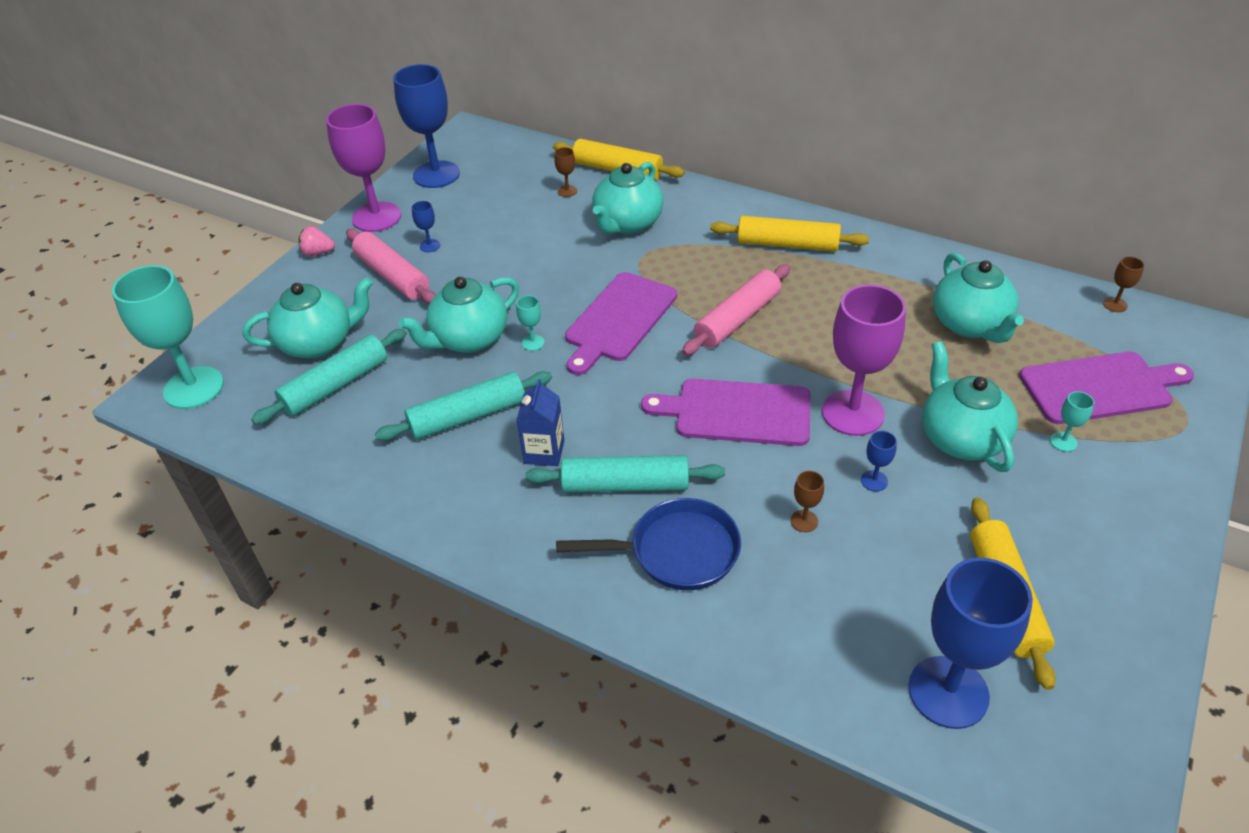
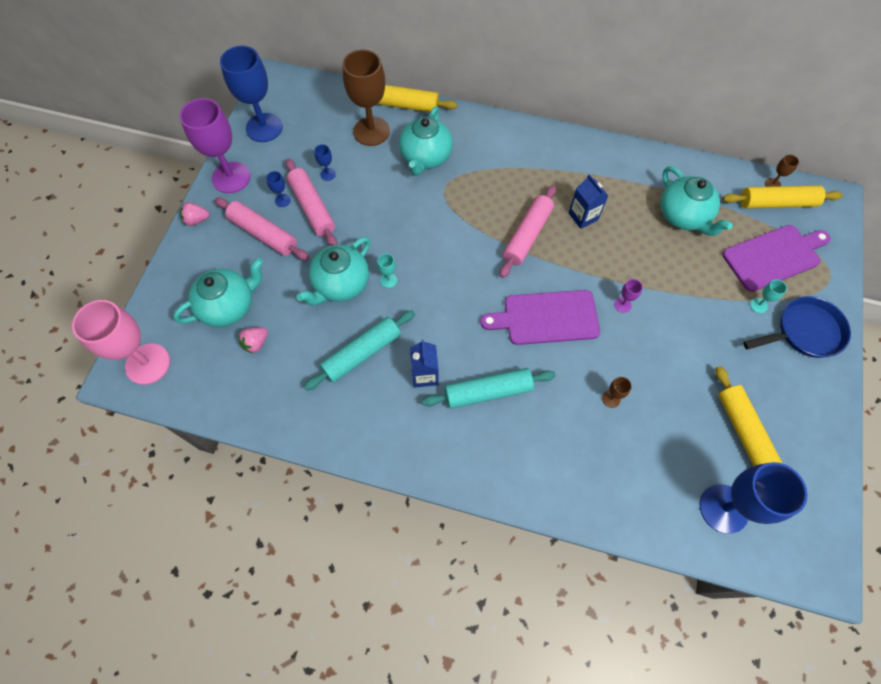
camera: 15 degrees left, 20 degrees up
turquoise goblet [112,265,224,409] -> pink goblet [72,300,170,385]
turquoise rolling pin [251,329,407,424] -> pink strawberry [238,327,268,354]
brown goblet [554,147,577,197] -> brown goblet [343,49,390,146], size x2.46
blue pan [556,498,741,590] -> blue pan moved to [743,296,851,358]
purple cutting board [565,272,677,375] -> none
yellow rolling pin [710,216,869,252] -> yellow rolling pin moved to [723,185,843,209]
purple goblet [822,285,906,436] -> purple goblet [614,279,643,313], size x0.41
blue goblet [861,431,897,491] -> blue goblet moved to [314,144,336,181]
turquoise teapot [922,341,1018,472] -> none
none -> pink rolling pin [285,159,337,246]
none -> blue carton [568,174,608,229]

